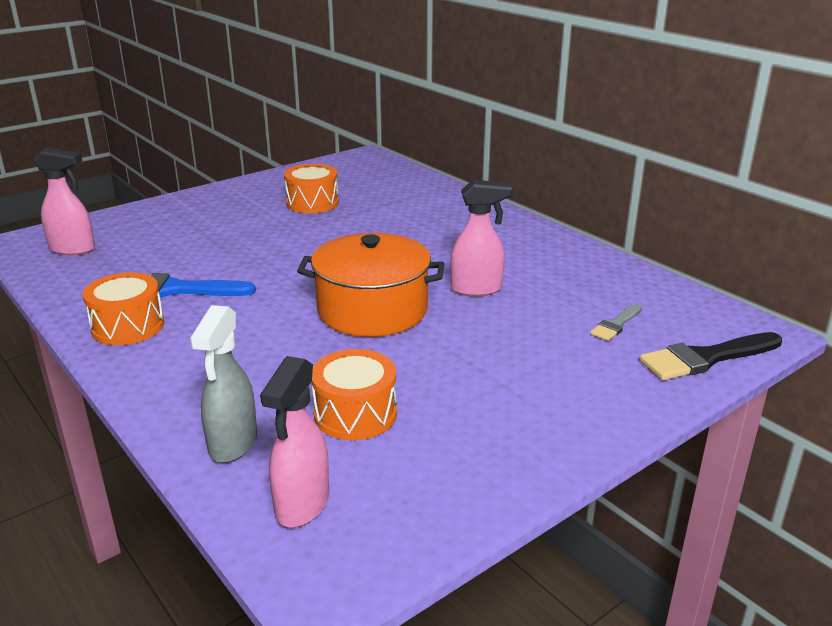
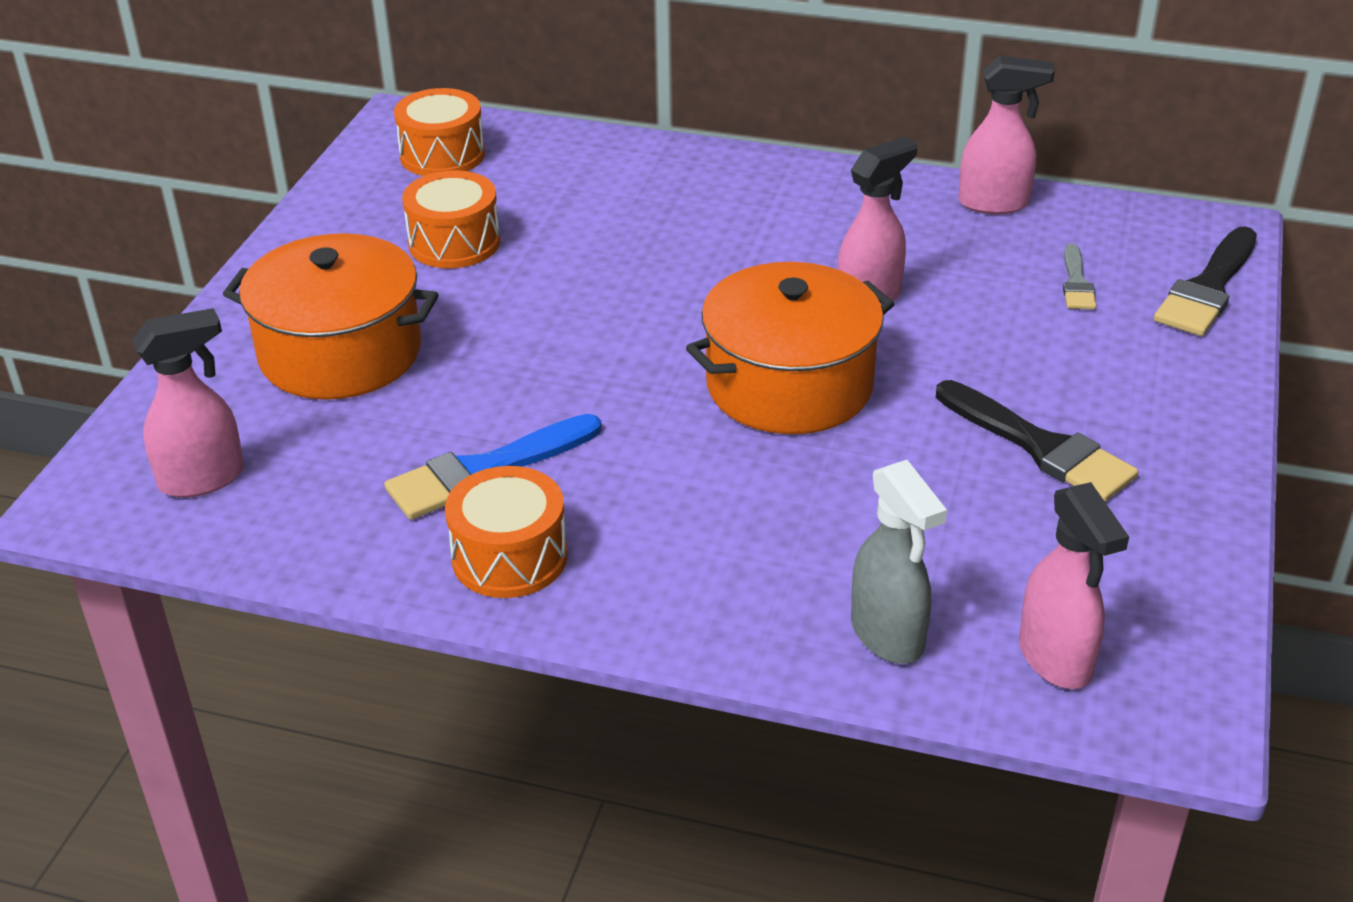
camera: 35 degrees left, 10 degrees up
orange drum [312,349,397,440] -> orange drum moved to [394,88,485,176]
none -> orange pot [223,233,439,400]
none -> black brush [936,380,1138,502]
none -> pink spray bottle [958,56,1055,214]

